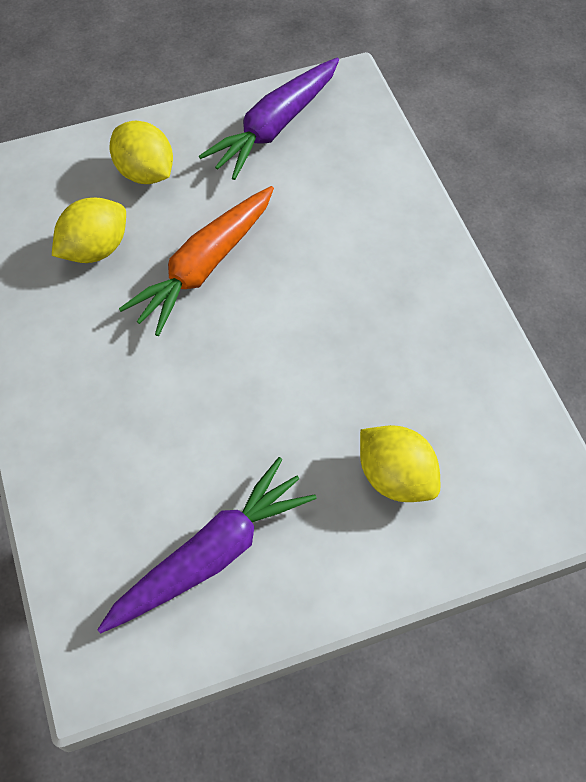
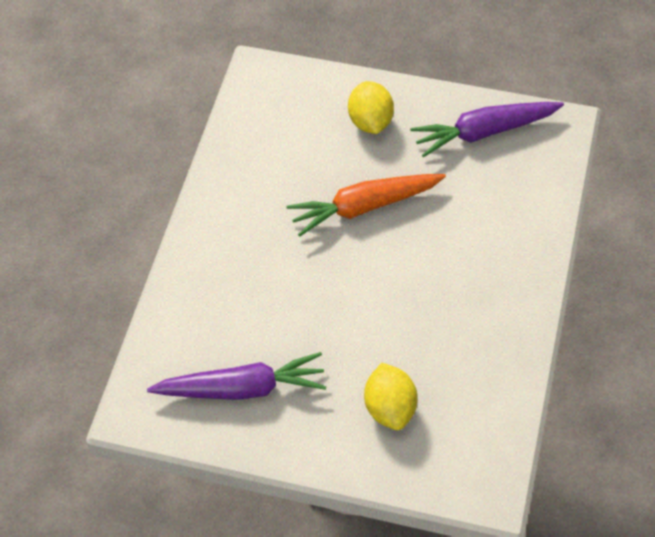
camera: 35 degrees right, 5 degrees down
yellow lemon [52,197,126,263] -> none

